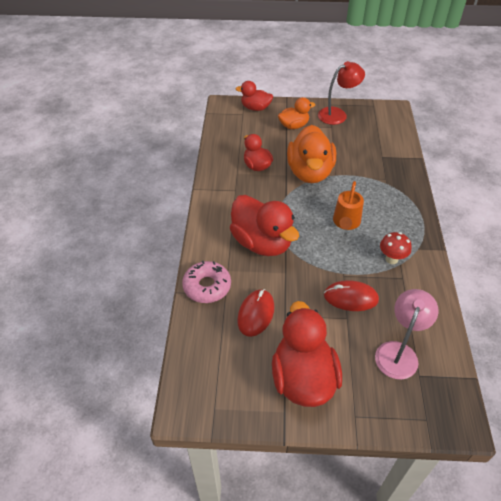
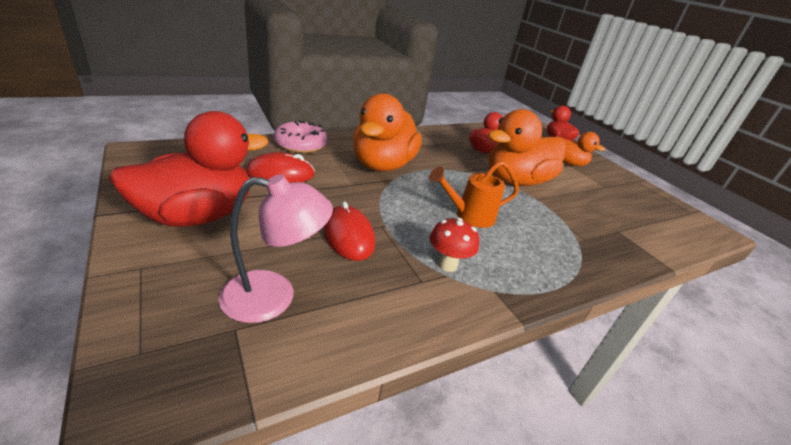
camera: 55 degrees right, 15 degrees down
red duck [230,195,299,256] -> orange duck [353,93,422,172]
red lamp [318,61,365,125] -> none

